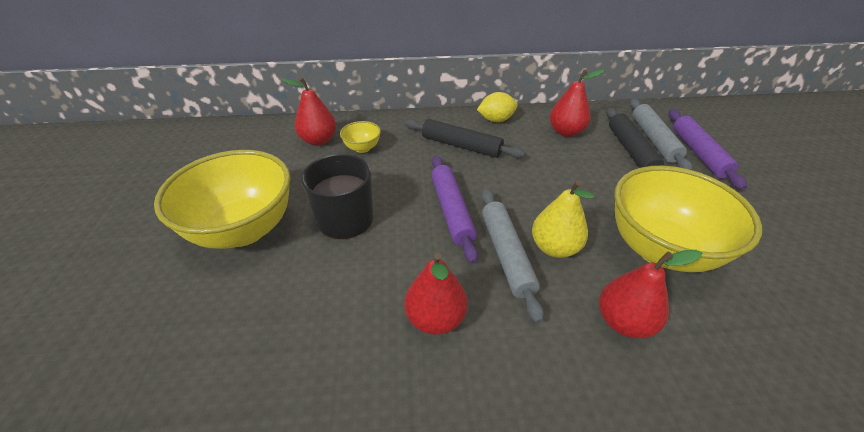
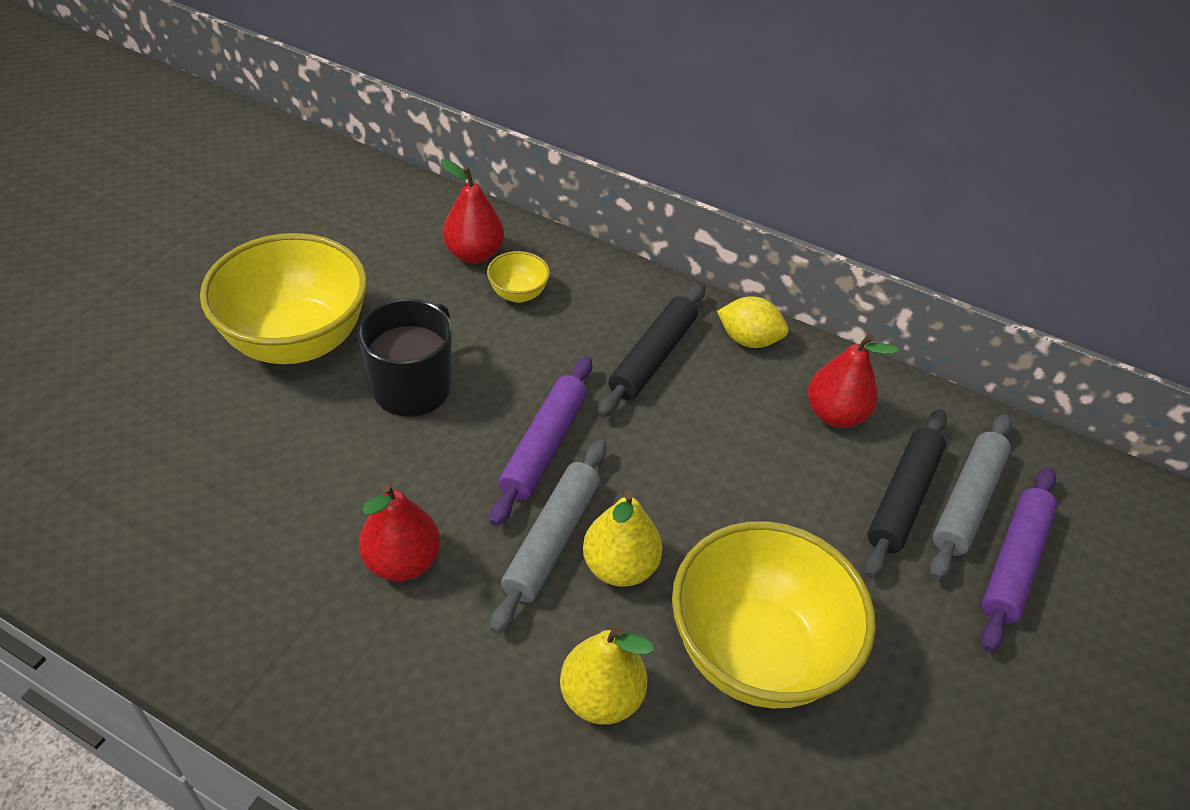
camera: 30 degrees right, 5 degrees up
black rolling pin [404,119,526,158] -> black rolling pin turned 60 degrees clockwise [598,284,705,418]
red pear [599,250,702,338] -> yellow pear [560,626,654,725]

